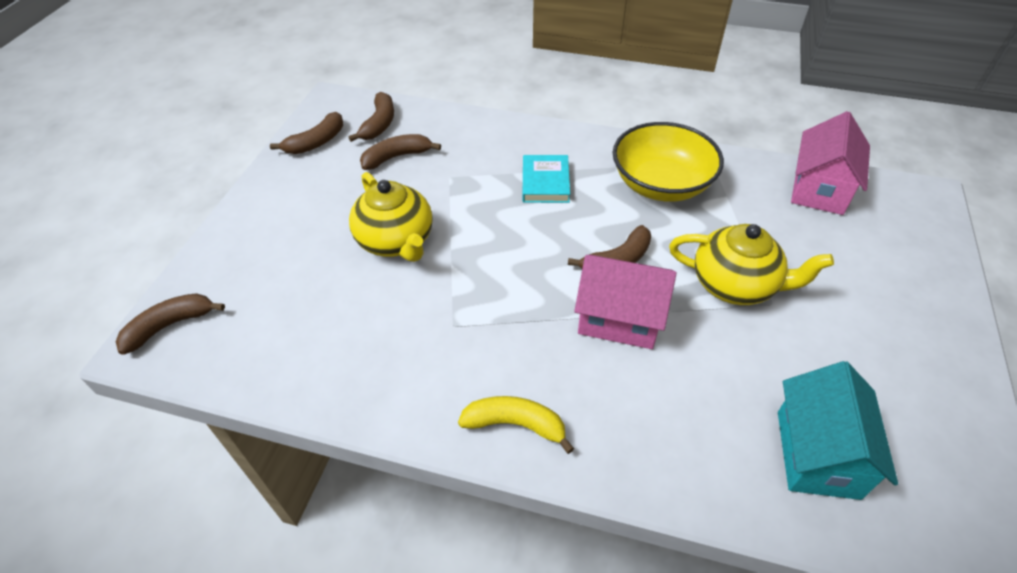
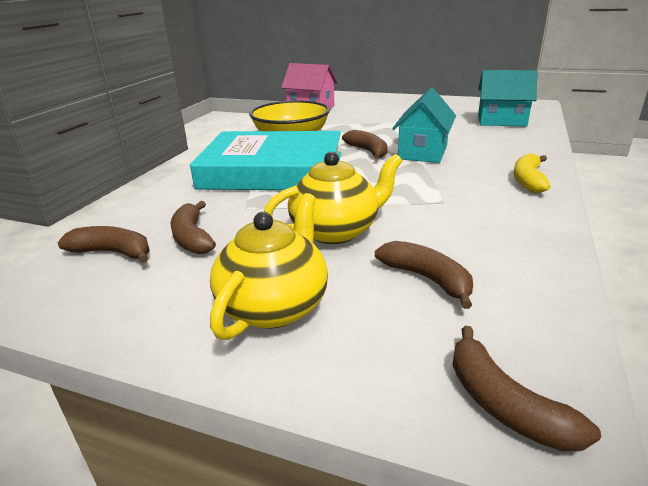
camera: 85 degrees left, 20 degrees down
brown banana [270,112,343,154] -> brown banana moved to [375,241,473,309]
turquoise book [523,155,570,203] -> turquoise book [190,131,341,190], size x2.46
pink house [574,255,677,349] -> turquoise house [392,88,456,163]
yellow teapot [669,224,834,305] -> yellow teapot moved to [210,193,328,340]

